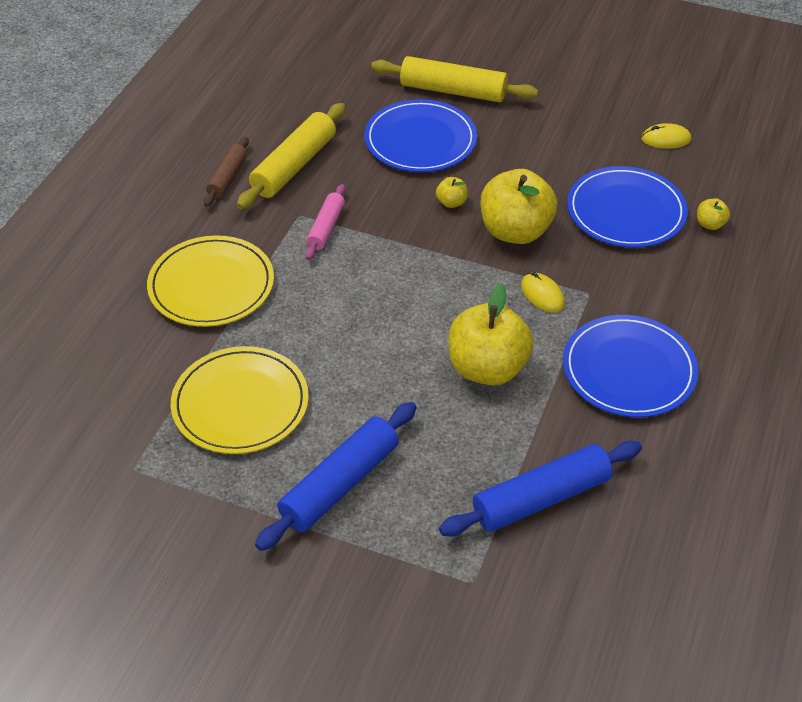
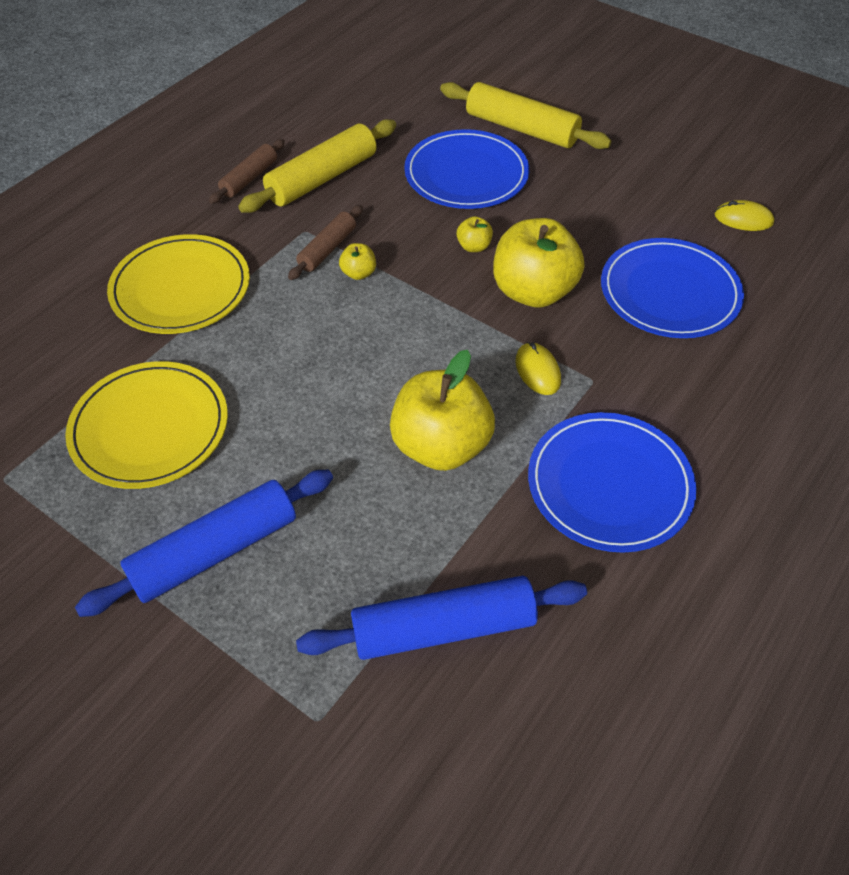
camera: 15 degrees right, 5 degrees up
pink rolling pin [305,184,345,260] -> brown rolling pin [288,205,363,280]
yellow apple [697,198,730,230] -> yellow apple moved to [339,243,376,280]

